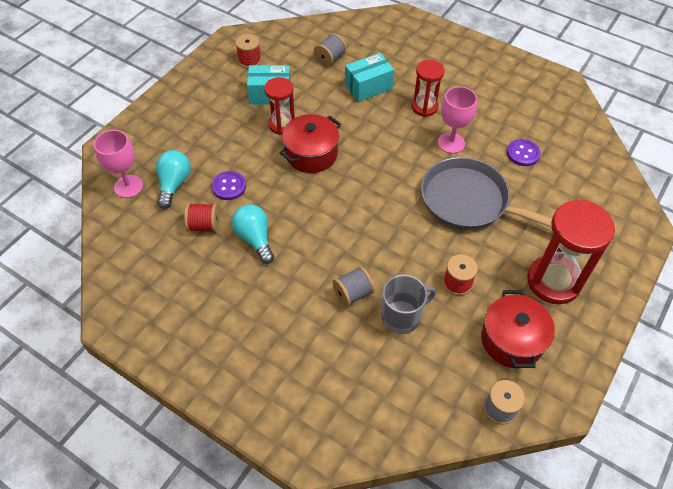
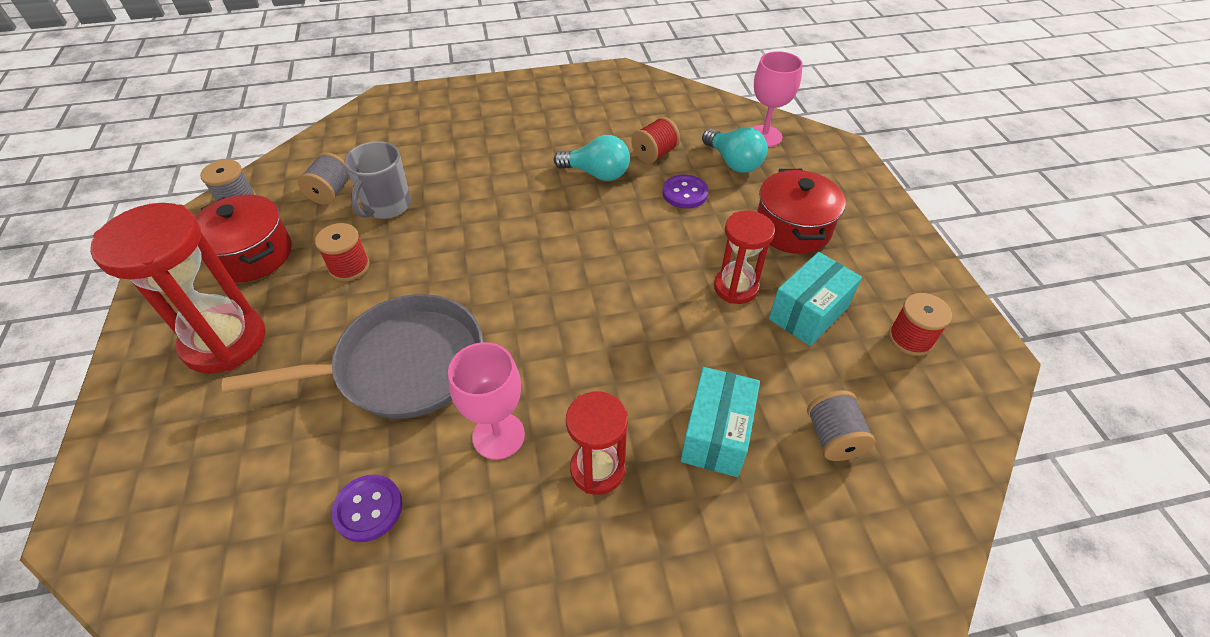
camera: 135 degrees right, 5 degrees down
red pot [280,114,341,173] -> red pot moved to [757,169,846,254]
grey spool [333,266,375,307] -> grey spool moved to [298,152,350,205]

